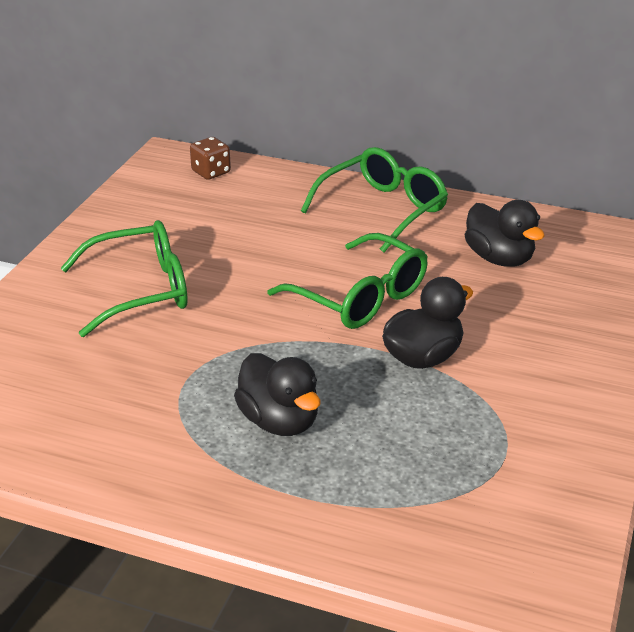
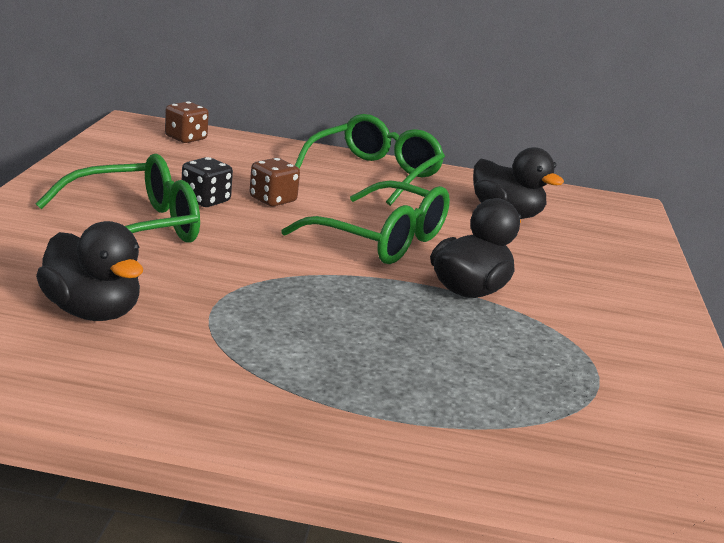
camera: 15 degrees left, 10 degrees down
black duck [234,353,321,436] -> black duck moved to [36,221,143,321]
none -> black dice [182,157,233,207]
none -> brown dice [250,158,300,206]

